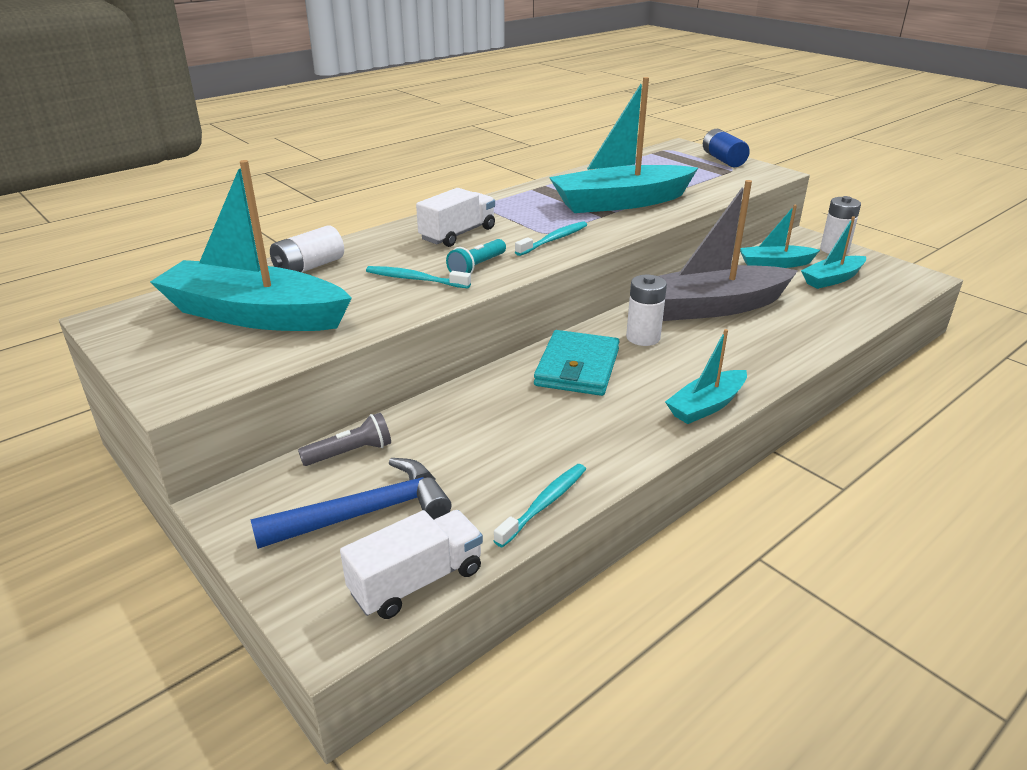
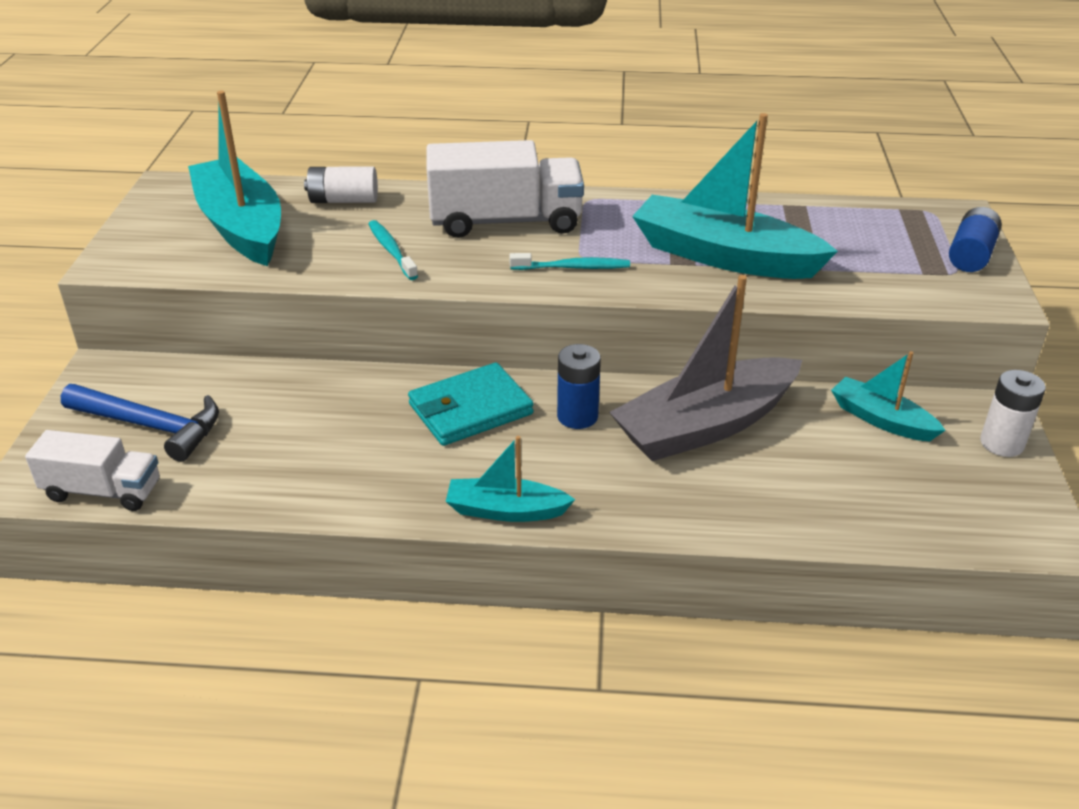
camera: 45 degrees right, 5 degrees up
grey flashlight [298,413,391,466] -> none
white truck [416,188,495,247] -> white truck [427,140,584,238], size x1.61
turquoise flashlight [446,239,506,274] -> none
turquoise toothbrush [494,464,586,548] -> none
white battery [626,275,667,346] -> blue battery [557,344,601,429]
grey boat [659,180,798,321] -> grey boat turned 60 degrees counterclockwise [609,275,802,461]
turquoise boat [801,216,866,289] -> none

